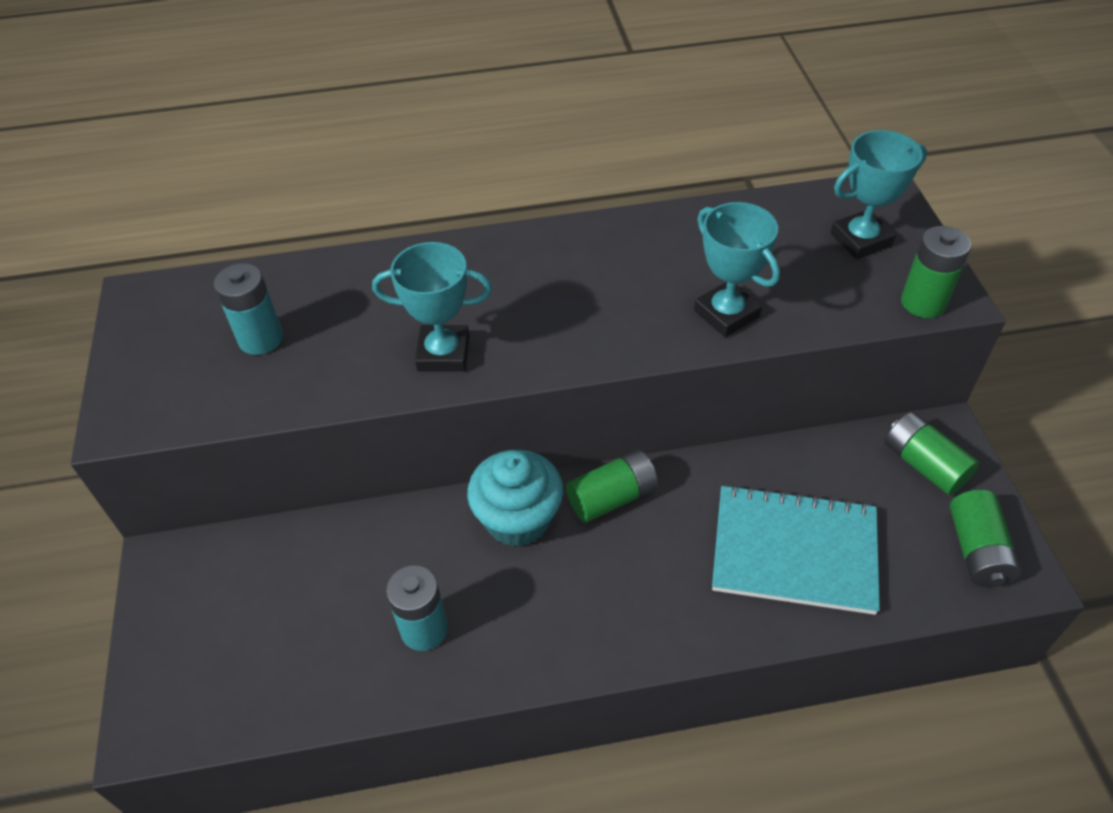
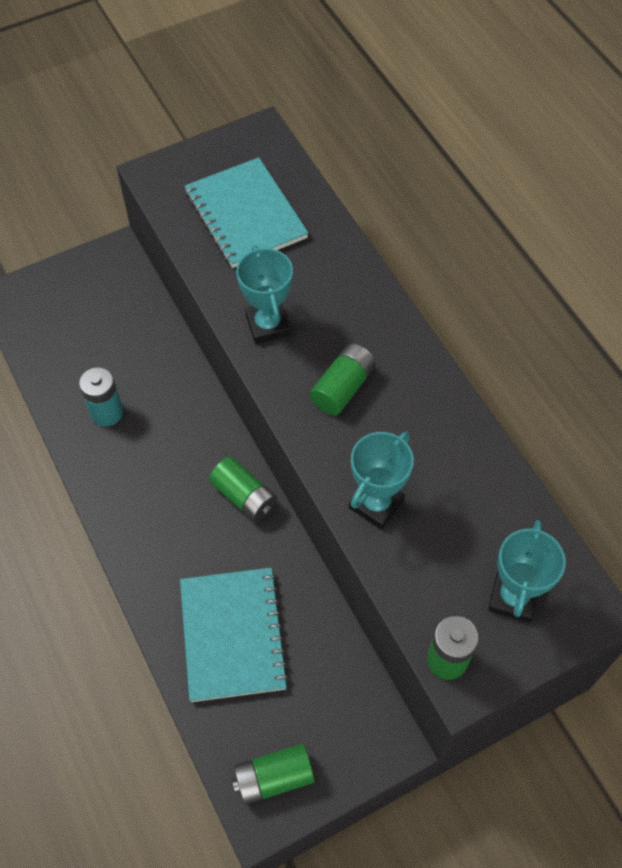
camera: 70 degrees right, 10 degrees up
turquoise battery [214,263,283,355] -> turquoise notebook [185,157,309,268]
turquoise cupcake [467,450,563,547] -> none
turquoise trophy [831,130,927,259] -> turquoise trophy turned 60 degrees clockwise [488,520,566,622]
green battery [884,412,979,495] -> green battery moved to [310,343,376,415]

